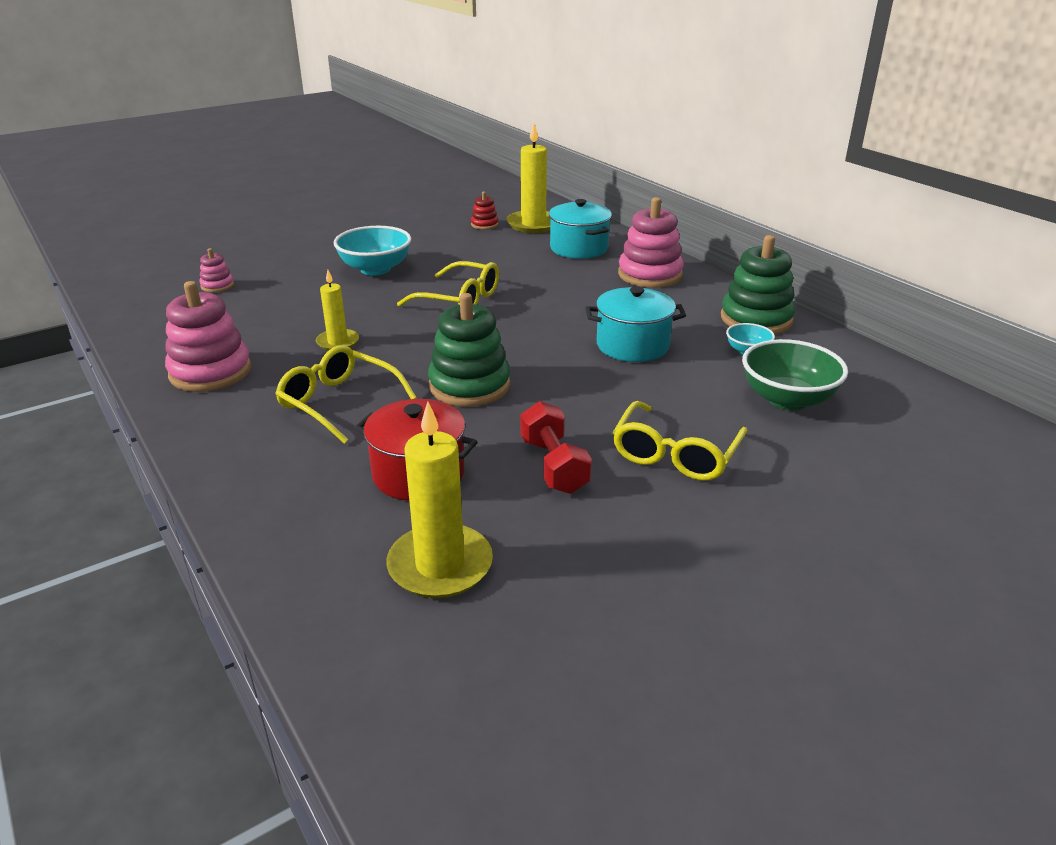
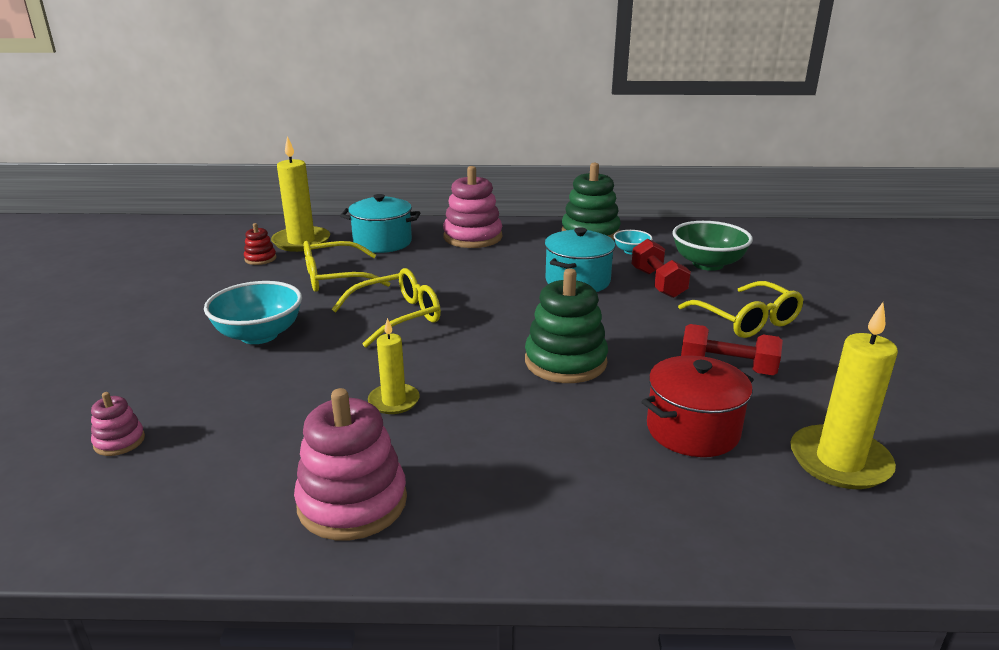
camera: 55 degrees left, 5 degrees down
yellow glasses [275,345,417,444] -> yellow glasses moved to [304,241,391,292]
none -> red dumbbell [632,239,691,298]

